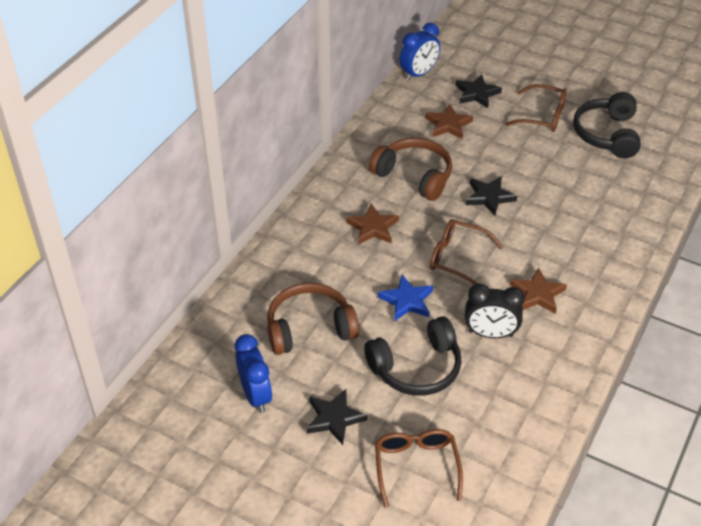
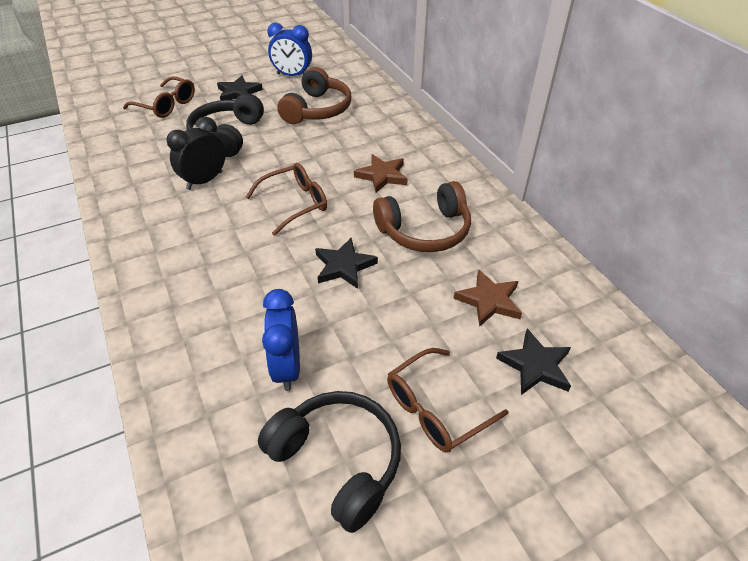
camera: 125 degrees right, 0 degrees up
blue star [378,275,433,321] -> none
blue clock [400,23,440,81] -> blue clock moved to [262,289,300,391]
brown star [510,268,567,314] -> none

